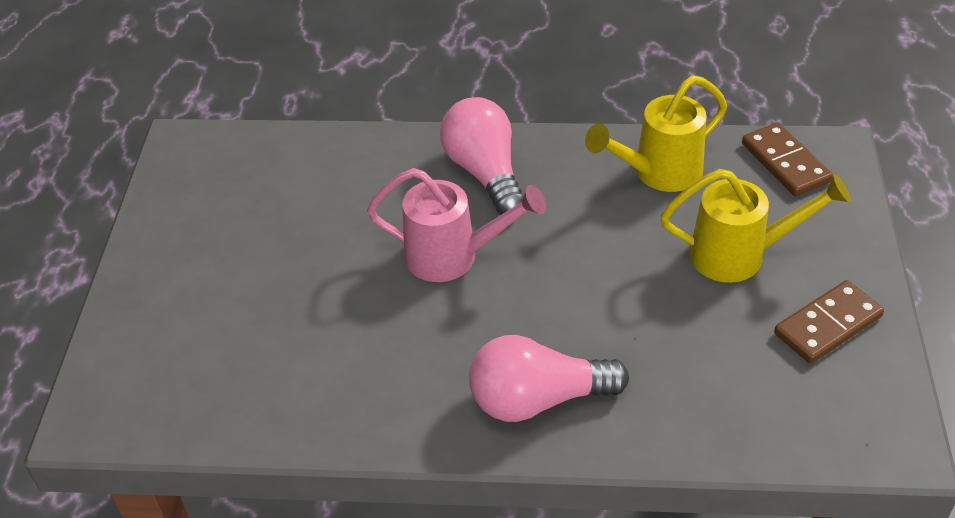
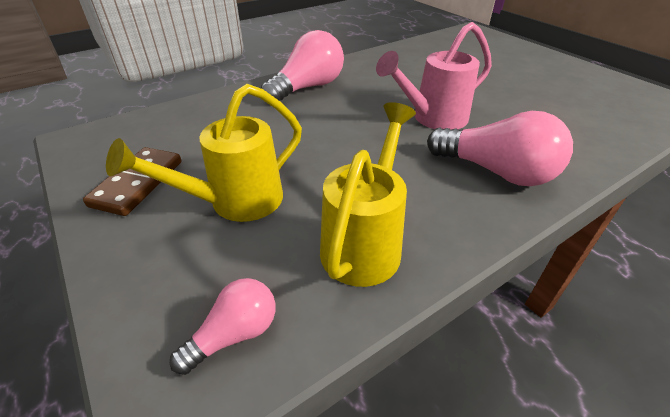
camera: 140 degrees right, 5 degrees down
brown domino [742,123,833,196] -> pink light bulb [170,278,275,375]

